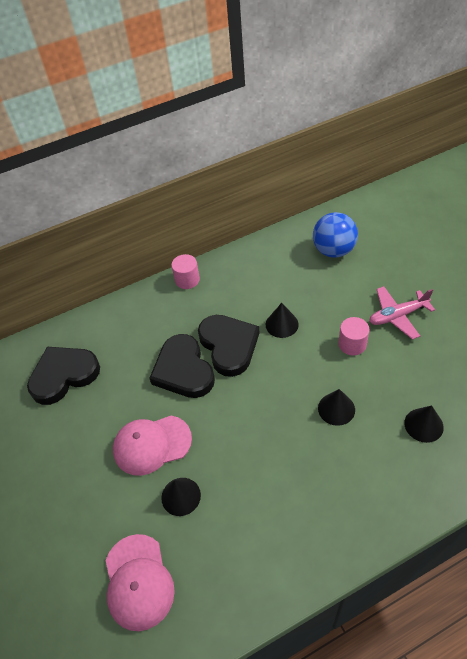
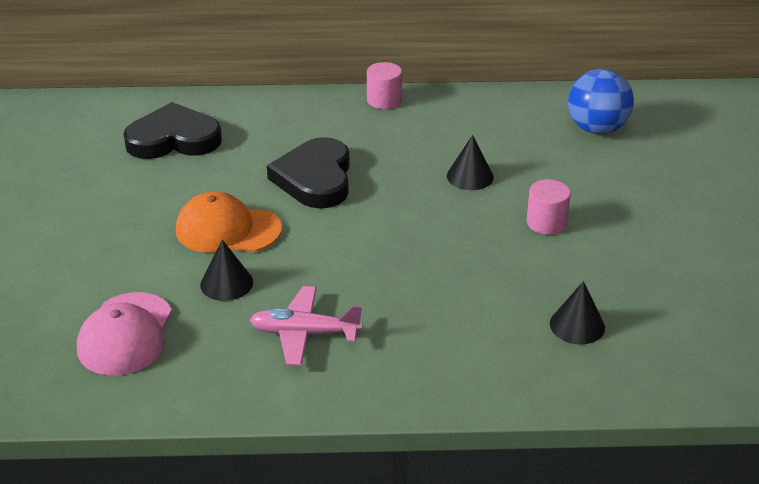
camera: 20 degrees right, 15 degrees down
pink cap [113,415,192,476] -> orange cap [176,192,282,253]
black heart [198,315,259,377] -> none
black cone [318,389,355,426] -> none
pink plane [369,286,435,340] -> pink plane moved to [250,286,362,366]

